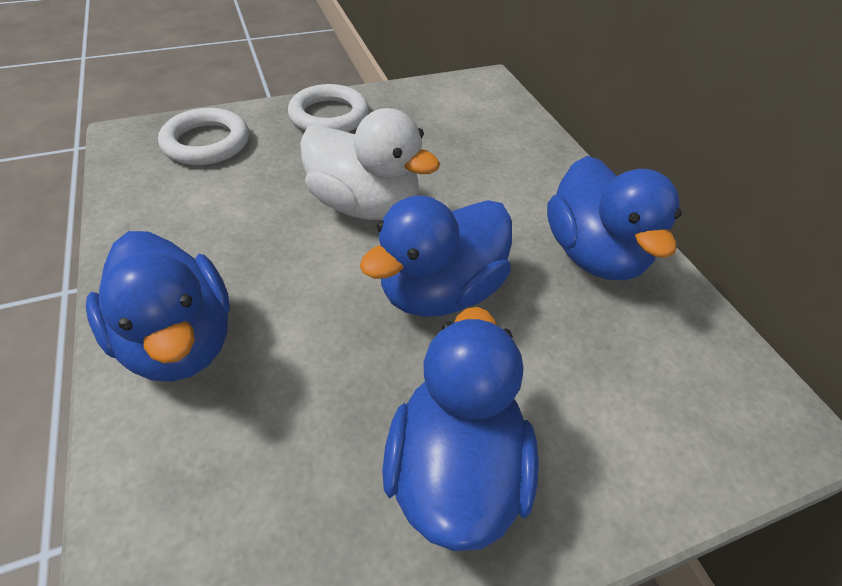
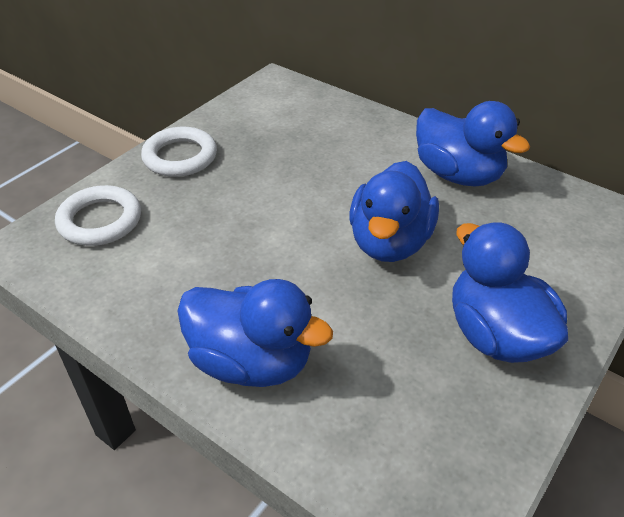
camera: 30 degrees left, 5 degrees down
white duck [300,108,440,220] -> none

